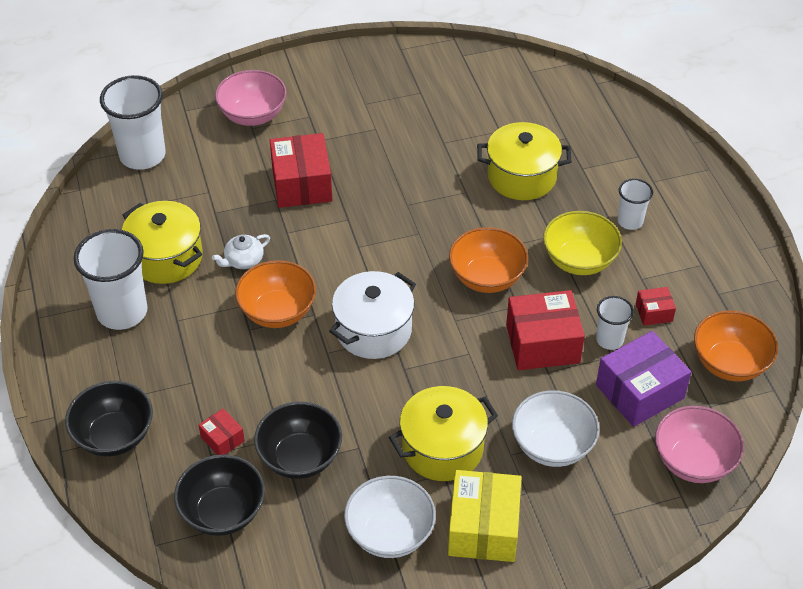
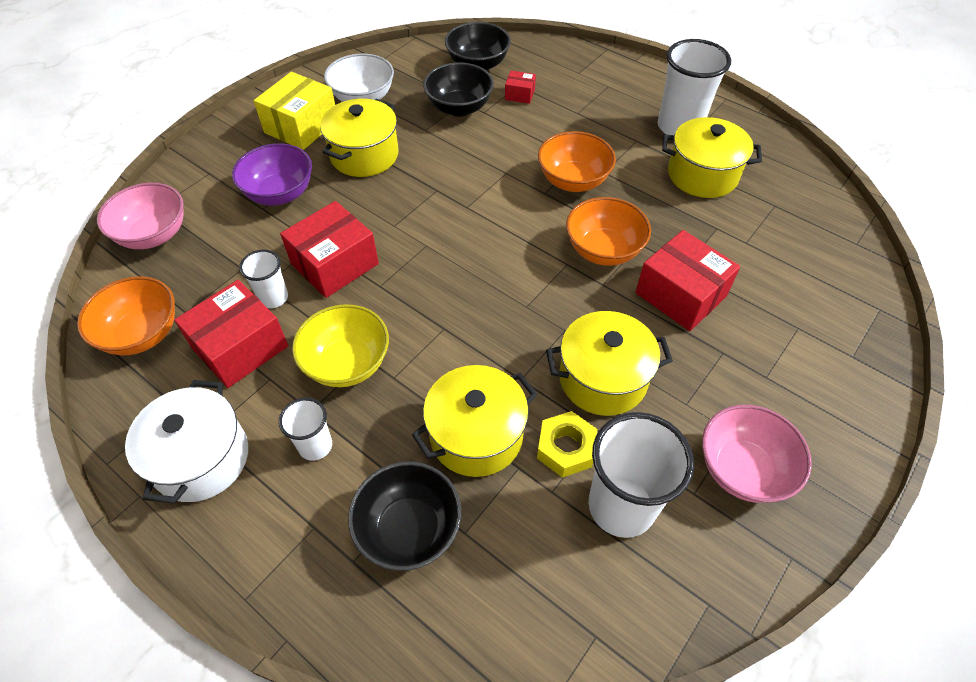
camera: 145 degrees right, 5 degrees up
black bowl [65,381,153,457] -> black bowl moved to [348,462,461,571]
white cup [100,75,166,170] -> white cup moved to [589,412,694,538]
white teapot [212,234,270,269] -> none
pink bowl [215,70,287,126] -> pink bowl moved to [702,405,812,503]
white pot [329,271,416,359] -> white pot moved to [125,380,248,504]
yellow box [448,470,521,562] -> yellow box turned 60 degrees clockwise [254,72,335,150]
orange bowl [449,227,528,293] -> orange bowl moved to [566,197,651,266]
white bowl [512,390,600,467] -> purple bowl [232,143,312,205]
purple box [596,331,691,427] -> none
red box [636,287,676,326] -> red box [174,280,288,388], size x2.04
none -> yellow nut [537,411,598,478]
none -> yellow pot [546,311,673,416]

